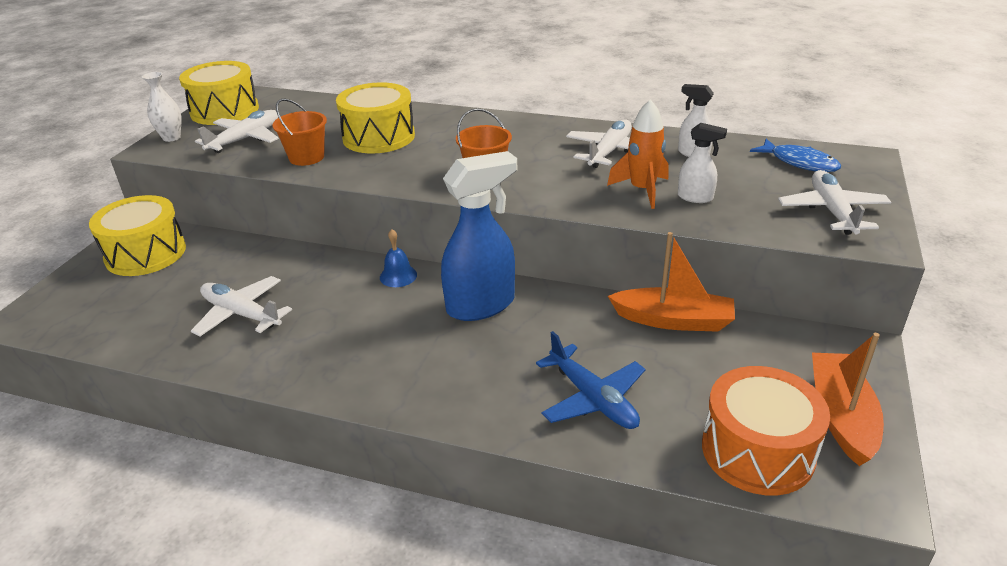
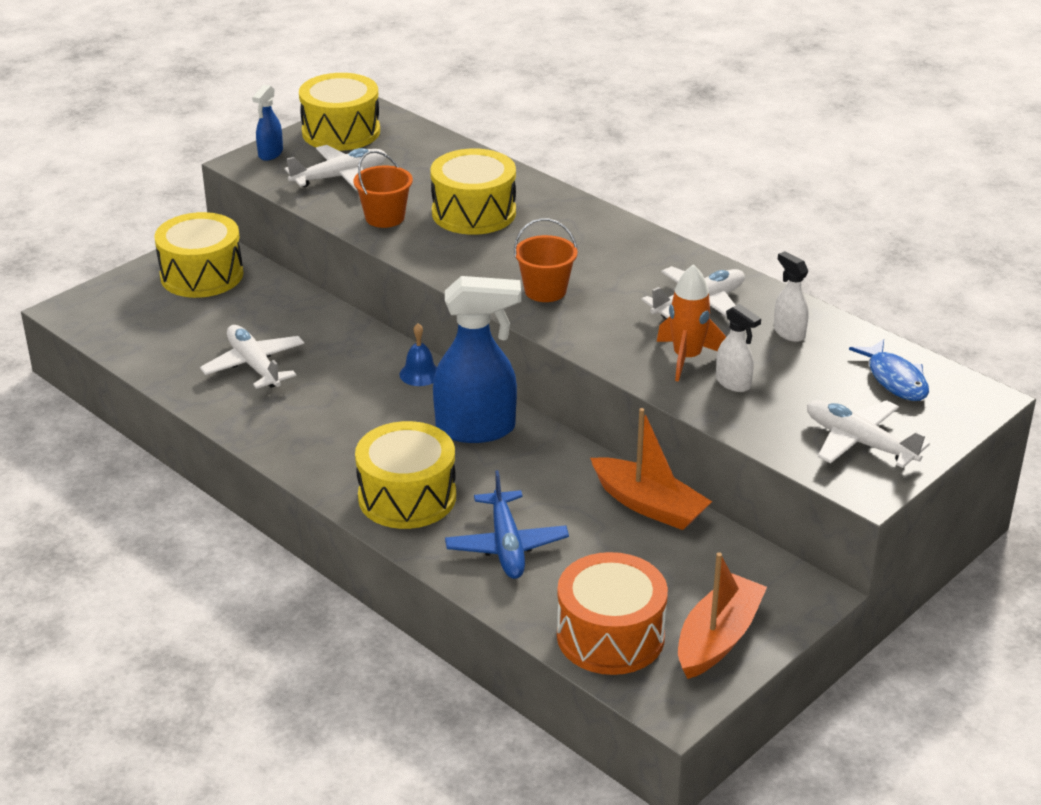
camera: 25 degrees right, 0 degrees up
white vase [142,72,181,142] -> blue spray bottle [252,85,283,161]
white plane [778,170,891,235] -> white plane turned 75 degrees counterclockwise [807,400,930,468]
none -> yellow drum [355,421,456,529]

